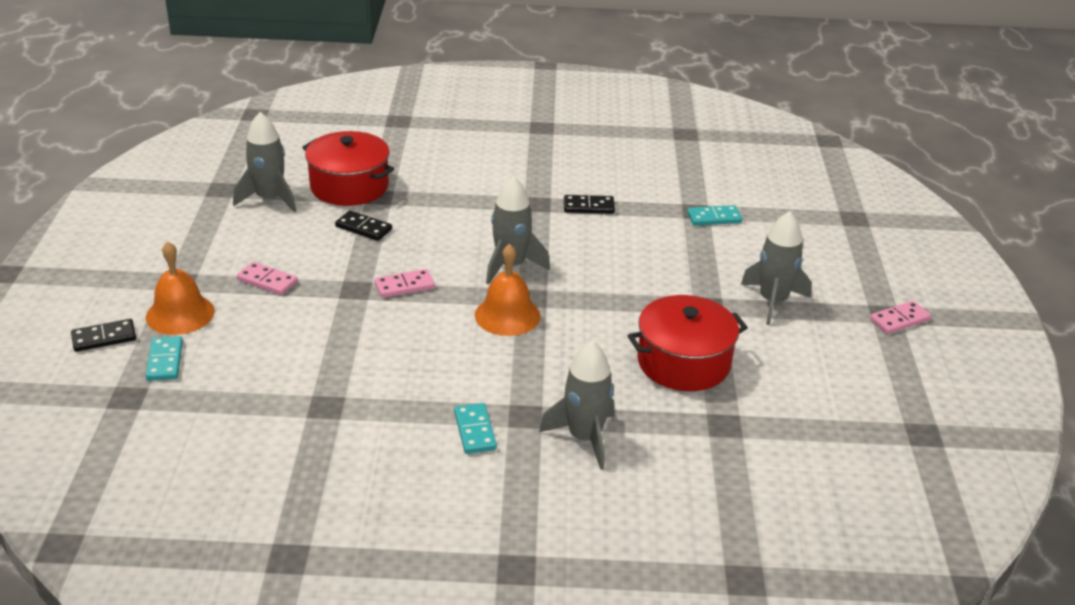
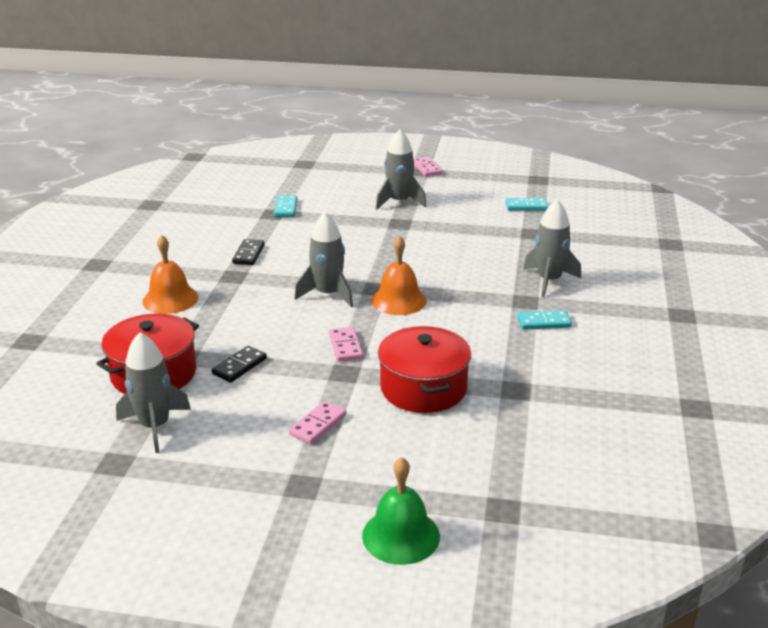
camera: 80 degrees left, 5 degrees down
black domino [71,319,136,352] -> green bell [362,457,440,565]
orange bell [146,242,215,335] -> orange bell moved to [142,235,199,314]
turquoise domino [146,336,183,381] -> turquoise domino moved to [506,198,548,211]
red pot [628,295,748,391] -> red pot moved to [378,326,471,413]

